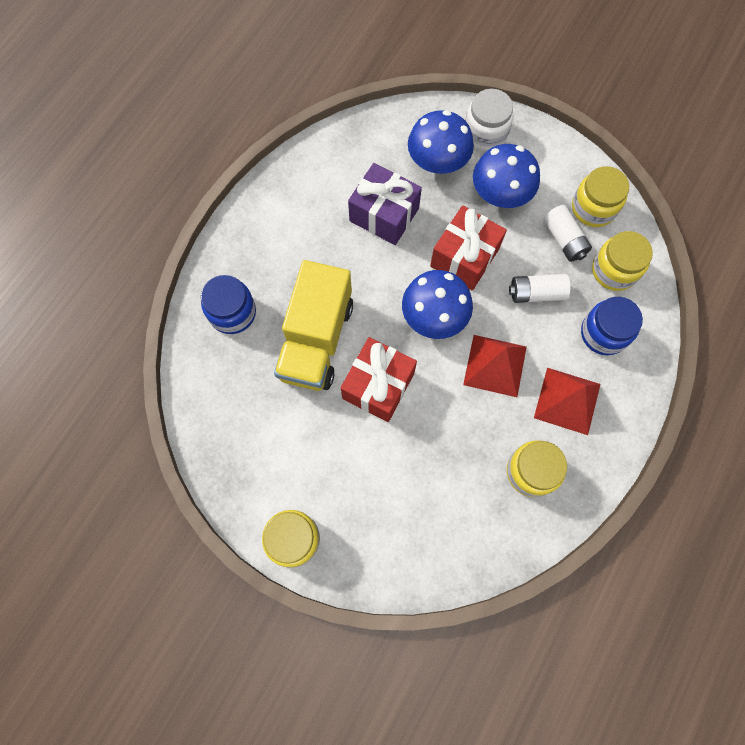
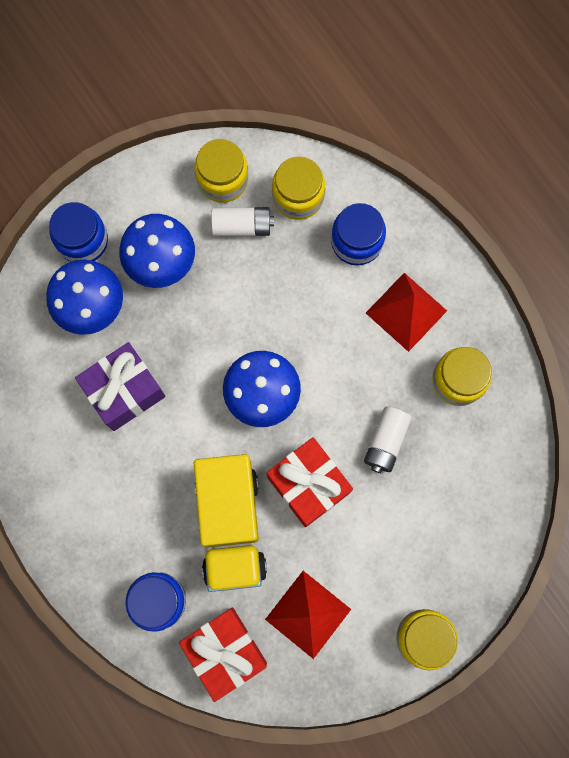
camera: 65 degrees left, 5 degrees up
yellow truck [274,260,353,391] -> yellow truck turned 45 degrees clockwise [194,454,267,592]
red gift [430,205,507,290] -> red gift moved to [179,608,267,702]
red pyramid [463,335,527,397] -> red pyramid moved to [265,571,351,659]
white jar [465,89,513,150] -> blue jar [49,202,108,262]
white battery [509,274,571,303] -> white battery moved to [364,406,412,473]

